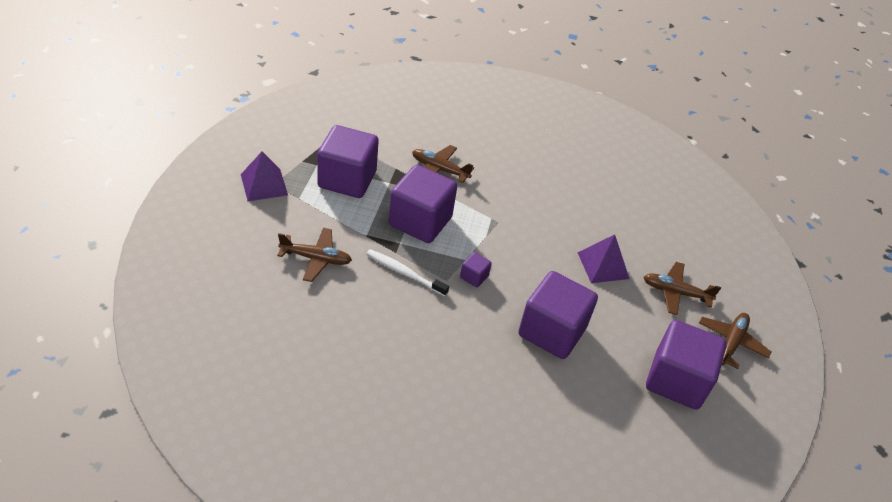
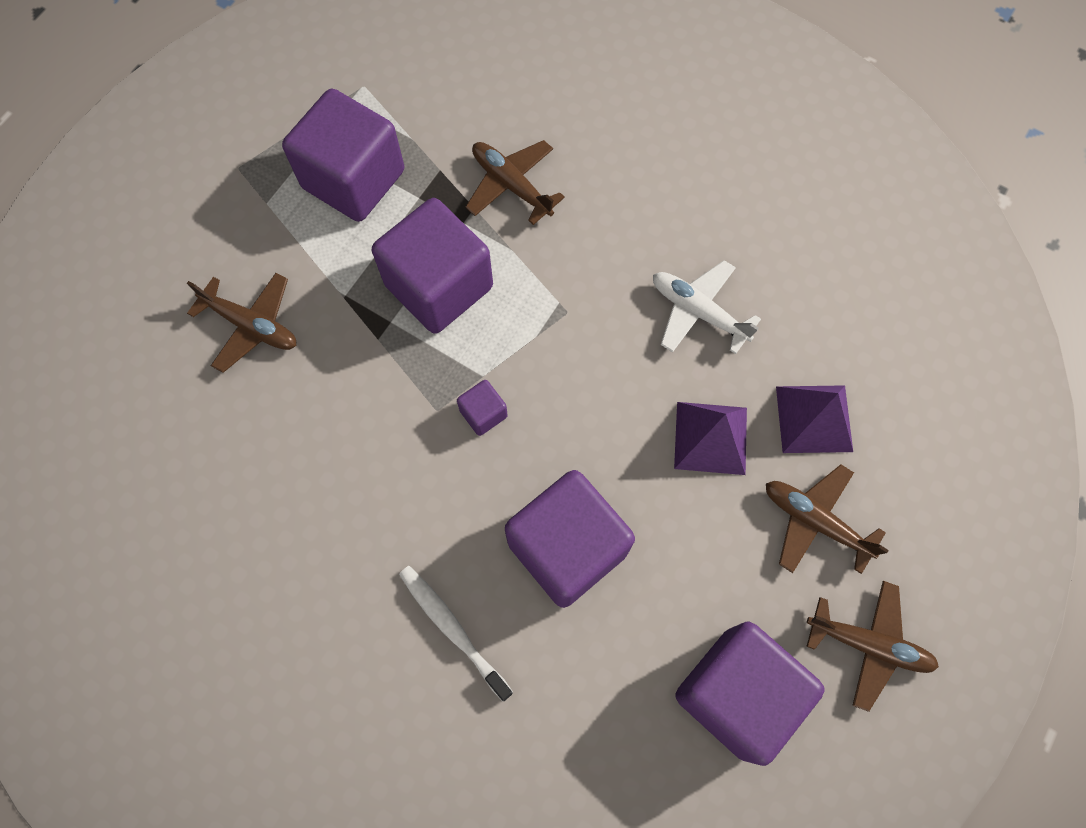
camera: 25 degrees right, 25 degrees up
purple pyramid [241,152,288,201] -> purple pyramid moved to [776,385,853,453]
white toothbrush [366,249,449,296] -> white toothbrush moved to [399,566,513,701]
brown plane [699,313,771,369] -> brown plane turned 60 degrees clockwise [806,581,939,712]
none -> white plane [653,260,761,354]

